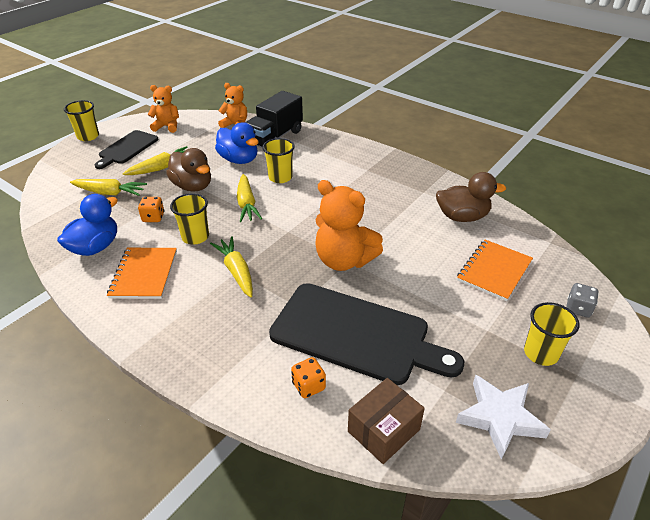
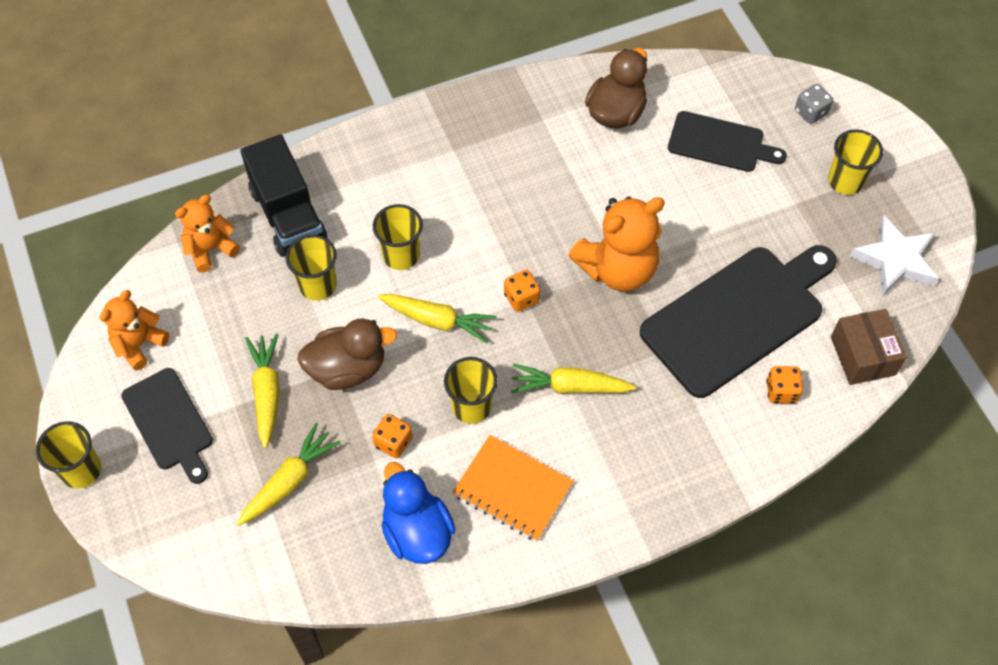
camera: 60 degrees left, 20 degrees up
blue duck [215,122,259,164] -> yellow cup [286,235,337,301]
orange notebook [457,240,533,301] -> black cutting board [668,111,787,172]
none -> orange dice [504,270,540,312]

